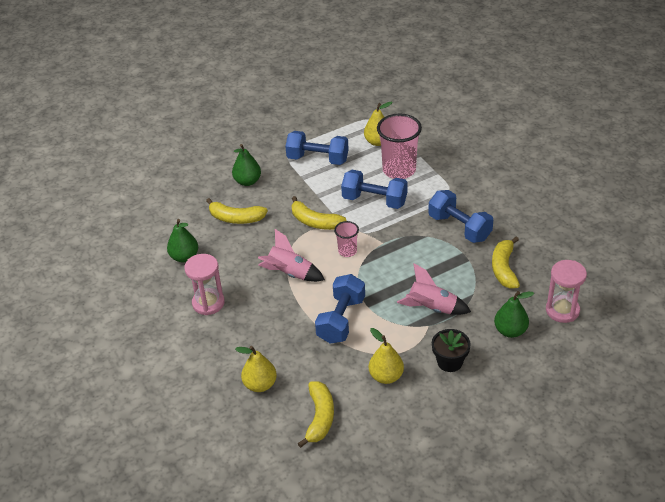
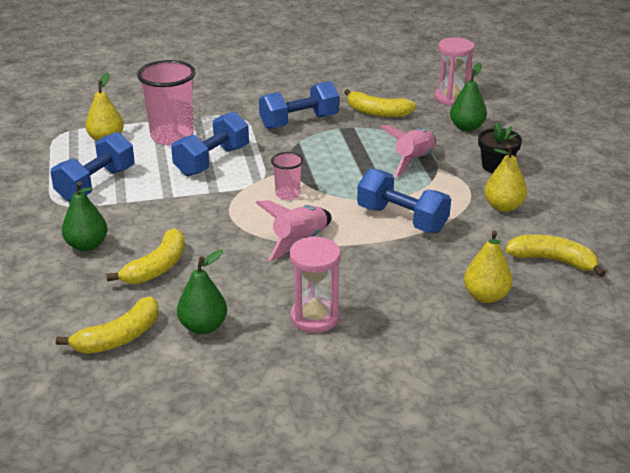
camera: 75 degrees left, 10 degrees down
yellow banana [291,196,347,230] -> yellow banana moved to [56,297,158,354]

